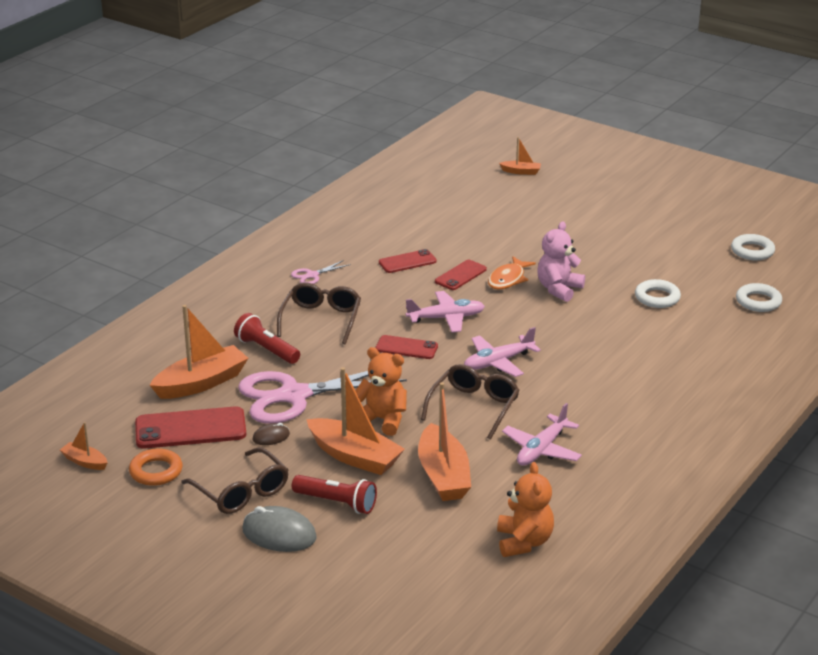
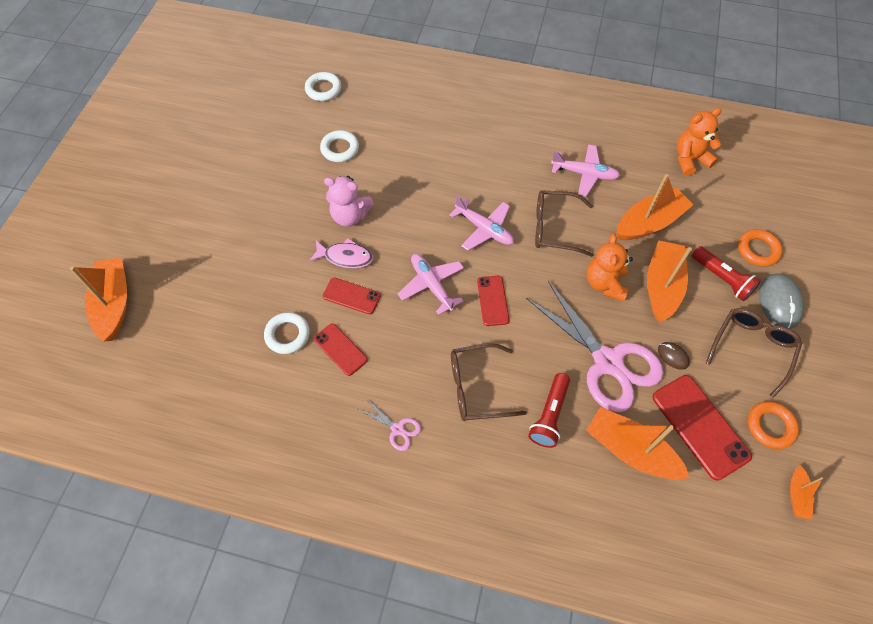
camera: 110 degrees left, 30 degrees up
red flashlight [292,475,377,514] -> red flashlight turned 135 degrees clockwise [692,246,761,301]
orange fish [488,256,536,290] -> pink fish [309,238,373,269]
orange boat [499,137,541,175] -> orange boat [70,257,127,341], size x2.02
white ring [731,234,775,260] -> white ring moved to [264,312,310,354]
none -> orange ring [738,229,783,267]

